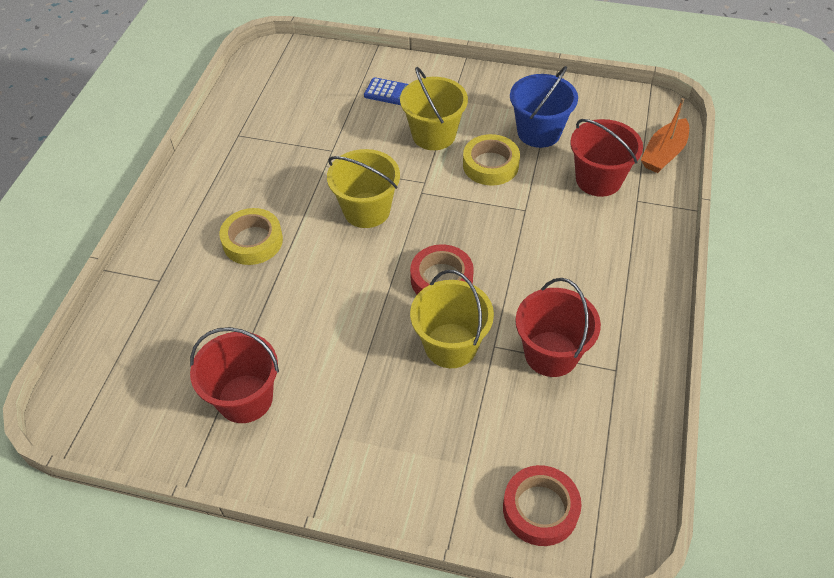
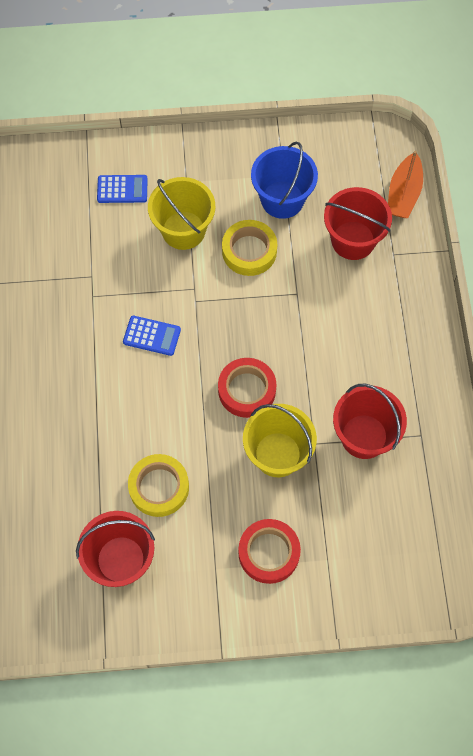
camera: 20 degrees left, 15 degrees up
yellow tape [219,208,283,265] -> yellow tape moved to [128,454,189,517]
yellow bucket [327,149,400,228] -> blue calculator [123,316,181,356]
red tape [503,465,581,546] -> red tape moved to [238,519,301,584]

